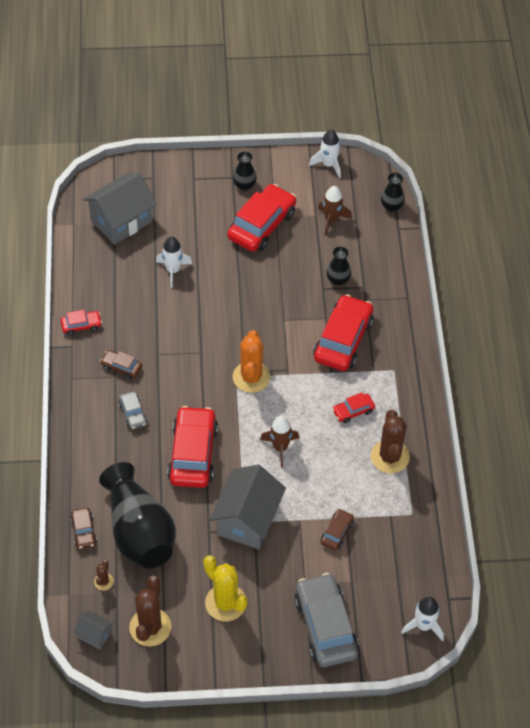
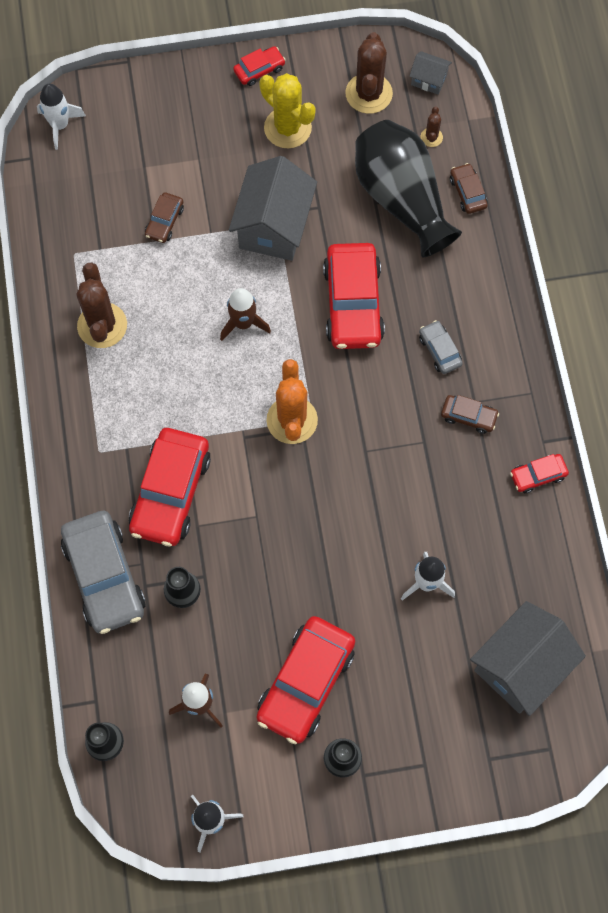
camera: 175 degrees right, 15 degrees up
grey car [294,573,359,667] -> grey car moved to [61,511,146,634]
red car [332,392,375,423] -> red car moved to [233,46,286,86]

